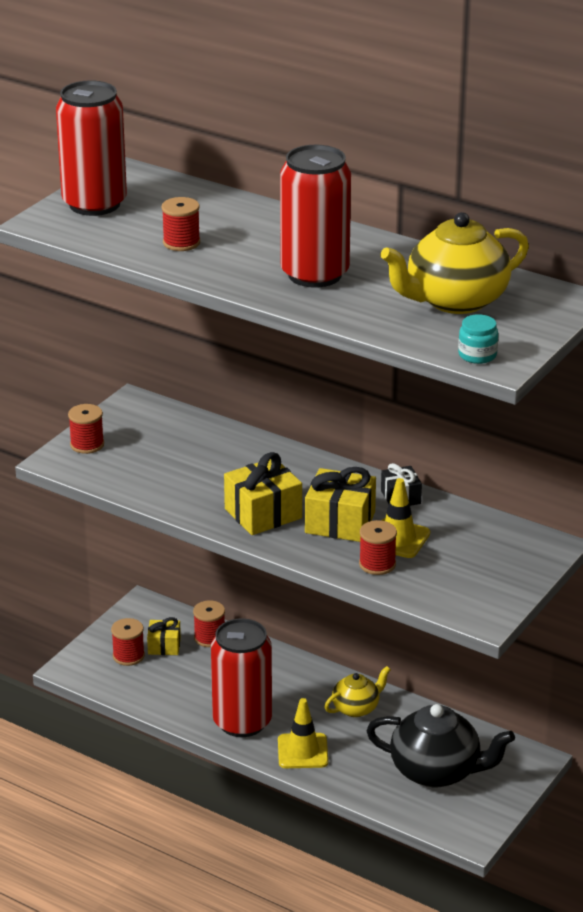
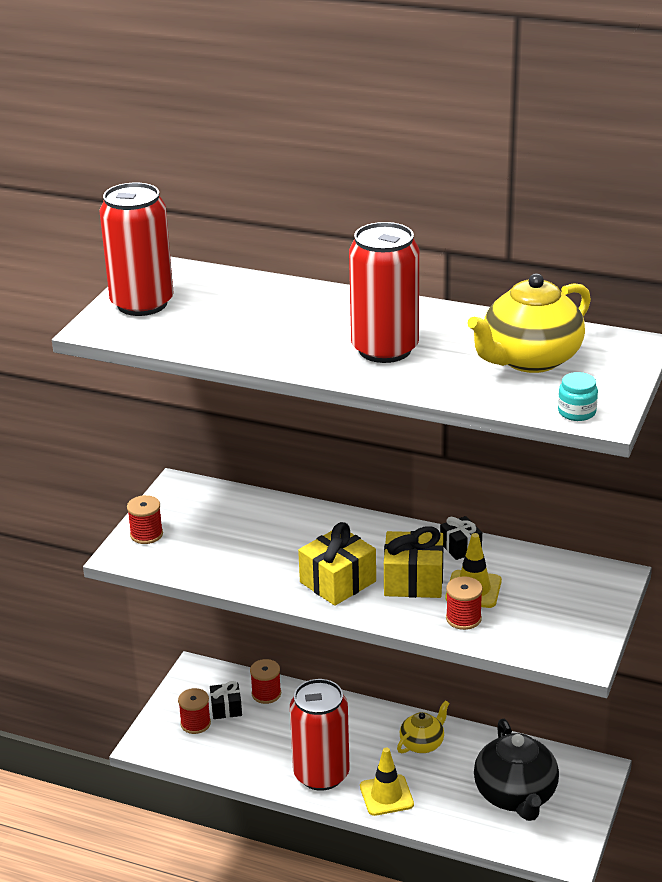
camera: 10 degrees left, 0 degrees up
yellow gift [147,617,181,655] -> black gift [210,681,242,719]
red spool [162,197,200,251] -> none
black teapot [366,704,515,787] -> black teapot turned 75 degrees clockwise [474,719,559,821]

